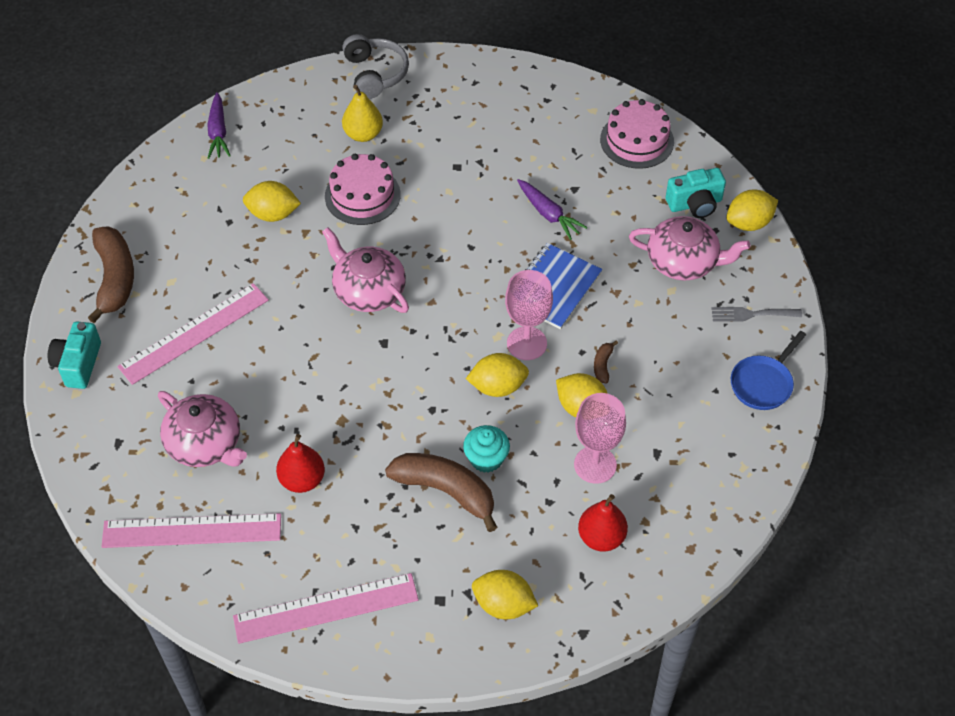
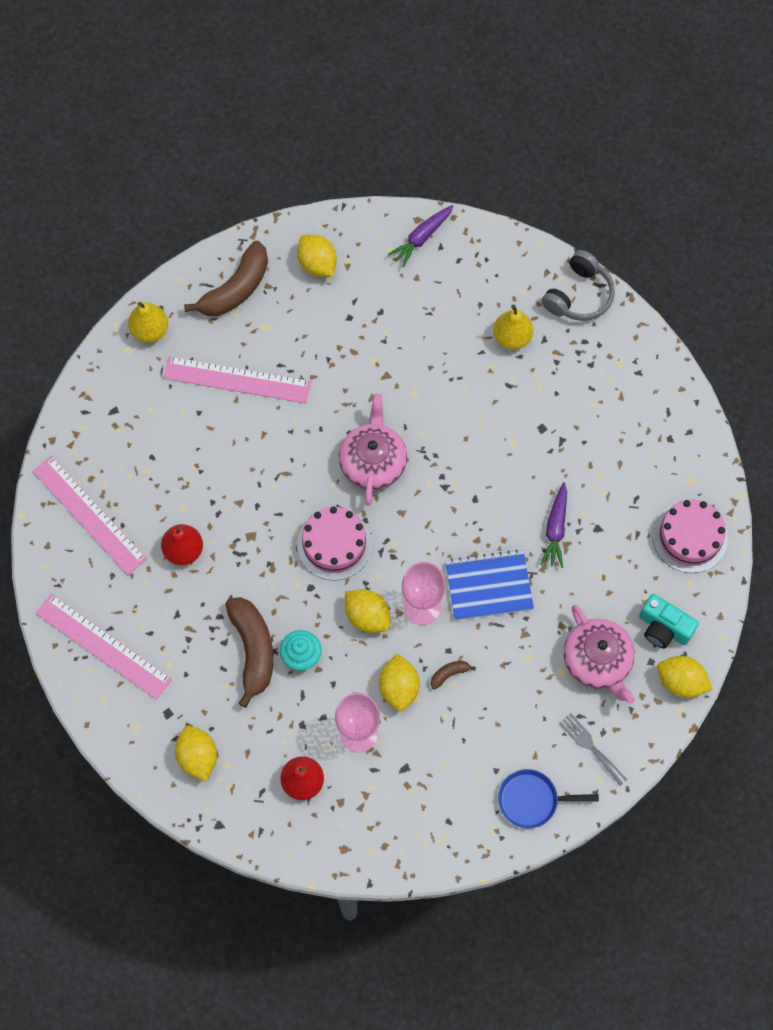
camera: 50 degrees right, 15 degrees up
turquoise camera [48,322,101,389] -> yellow pear [128,302,168,343]
pink teapot [158,391,247,467] -> none
yellow lemon [243,181,301,222] -> yellow lemon moved to [297,234,337,277]
pink cake [325,154,401,225] -> pink cake moved to [297,507,372,580]

